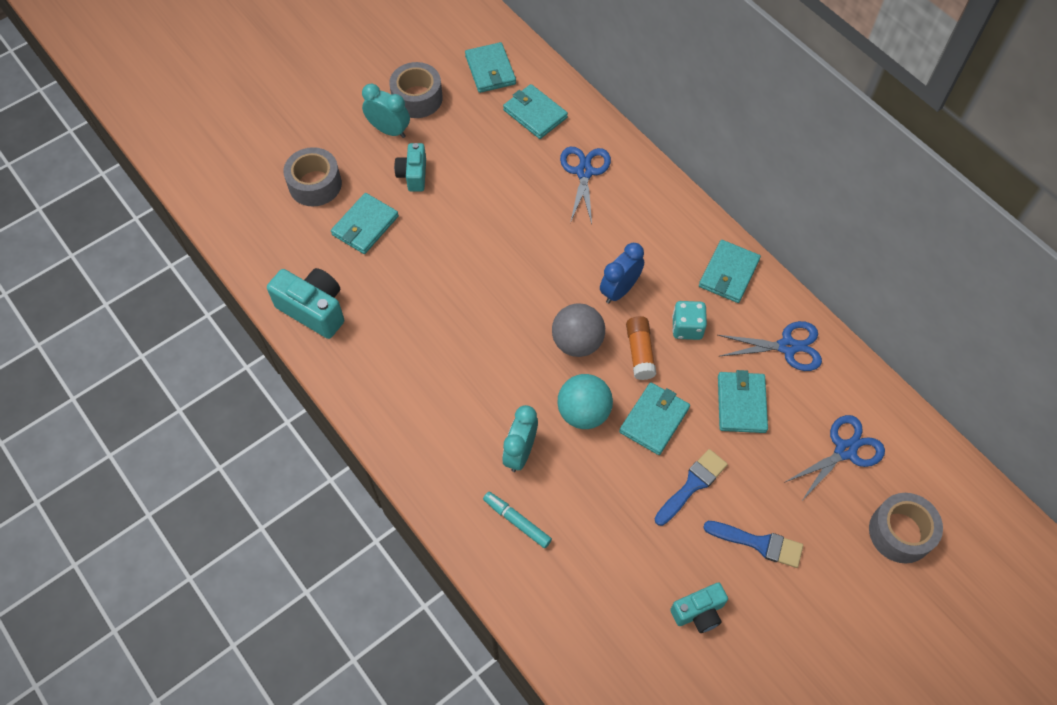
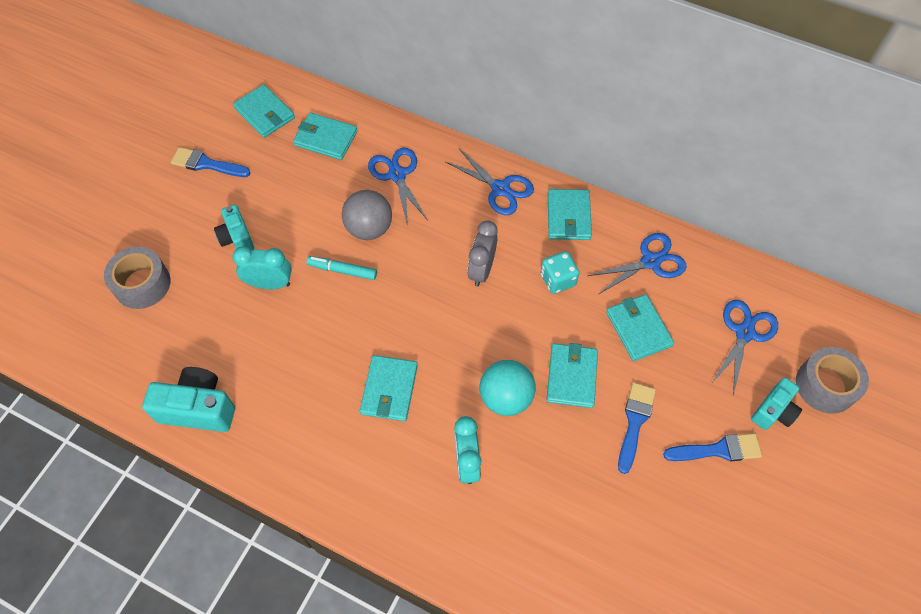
camera: 25 degrees left, 0 degrees up
turquoise wallet [331,193,399,254] -> turquoise wallet moved to [360,355,418,421]
turquoise clock [362,84,410,138] -> turquoise clock moved to [233,246,292,289]
grey tape [389,62,443,118] -> blue brush [171,147,250,177]
turquoise marker [483,492,552,548] -> turquoise marker moved to [307,256,377,280]
grey ball [552,303,605,357] -> grey ball moved to [342,190,392,240]
blue clock [600,243,644,304] -> grey clock [467,220,497,287]
orange glue stick [626,316,656,380] -> none
turquoise camera [670,583,728,633] -> turquoise camera moved to [751,377,802,430]
none -> blue scissors [445,149,534,215]

